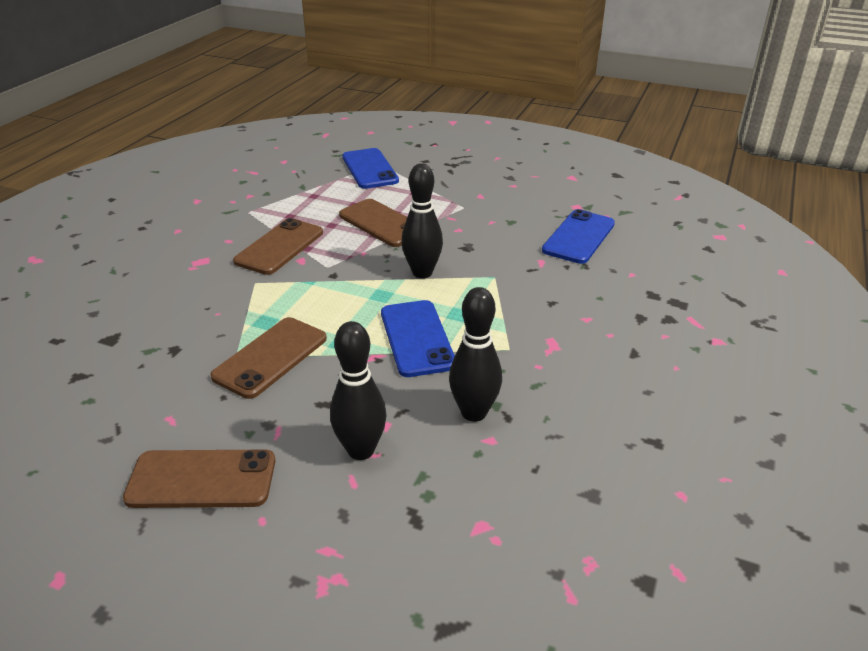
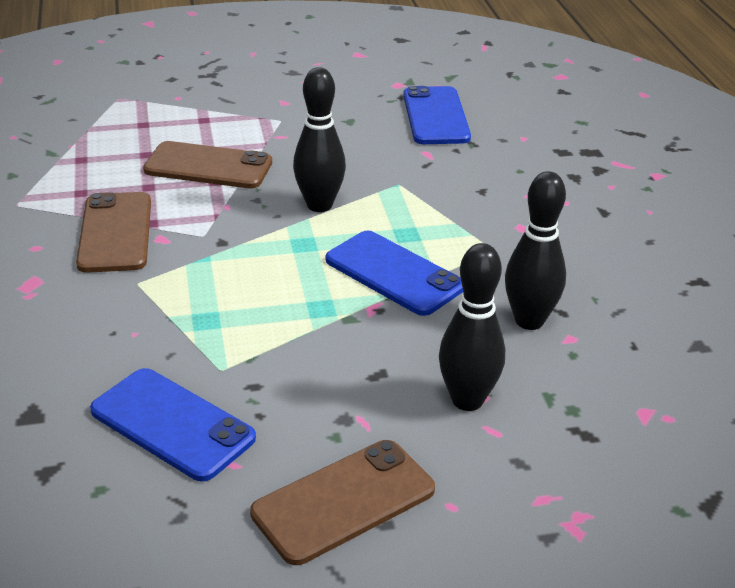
camera: 35 degrees left, 0 degrees up
brown phone [210,317,327,399] -> none
blue phone [342,148,399,189] -> blue phone moved to [90,368,256,482]

